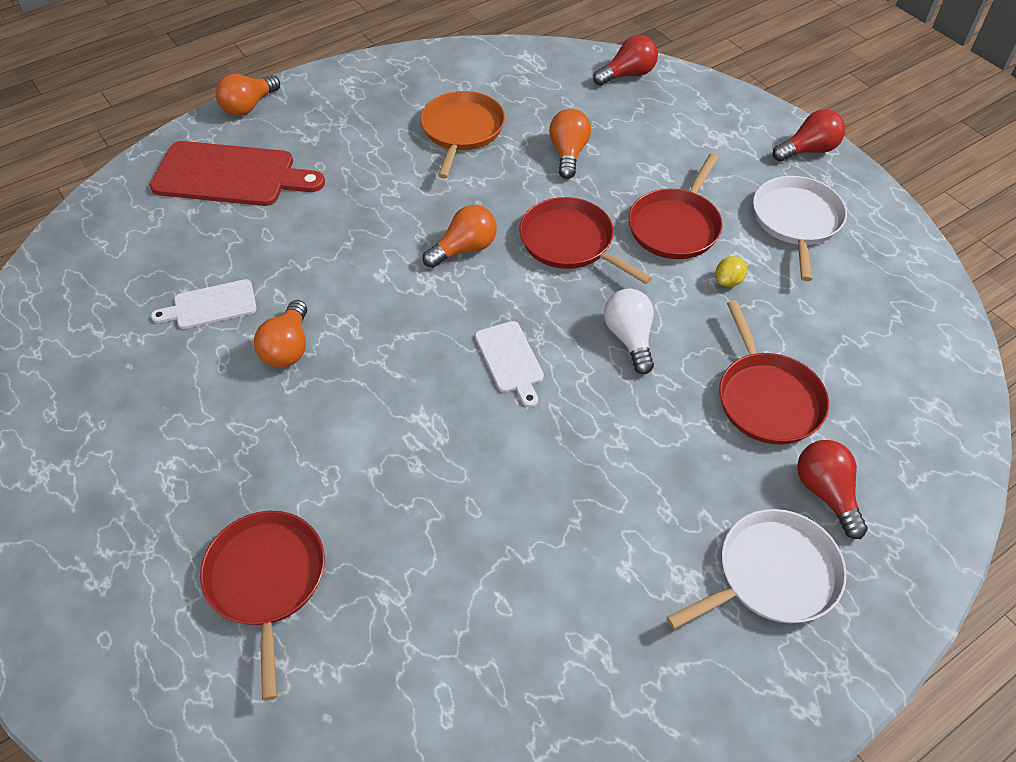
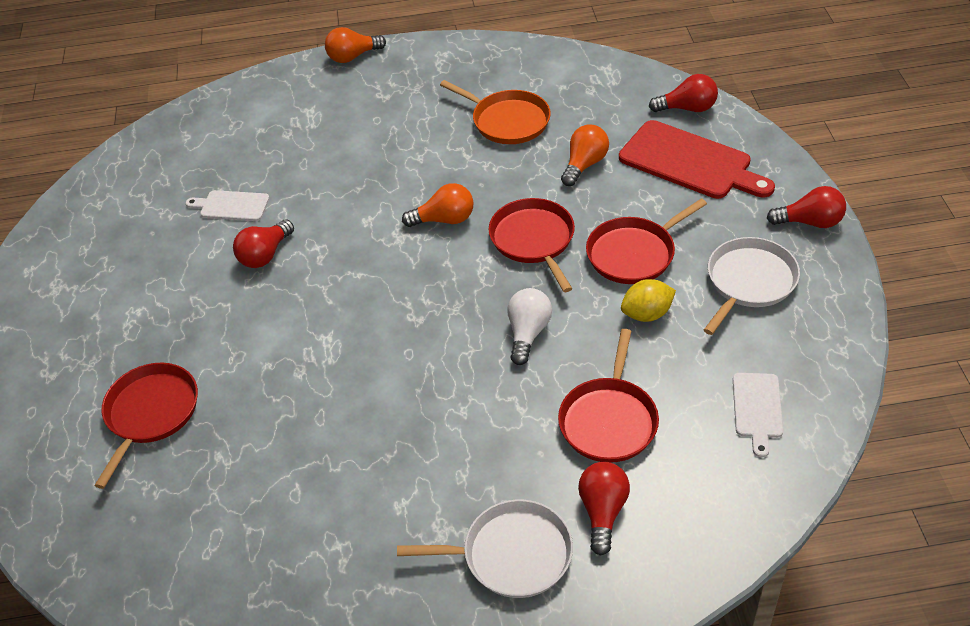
camera: 30 degrees right, 5 degrees down
red cutting board [150,141,325,206] -> red cutting board moved to [619,120,775,199]
orange light bulb [254,300,307,368] -> red light bulb [233,219,294,268]
orange pan [420,91,505,179] -> orange pan turned 90 degrees clockwise [440,80,551,144]
white cutting board [475,321,544,408] -> white cutting board moved to [733,373,783,458]
yellow lemon [715,256,747,287] -> yellow lemon [621,279,676,322], size x1.52

